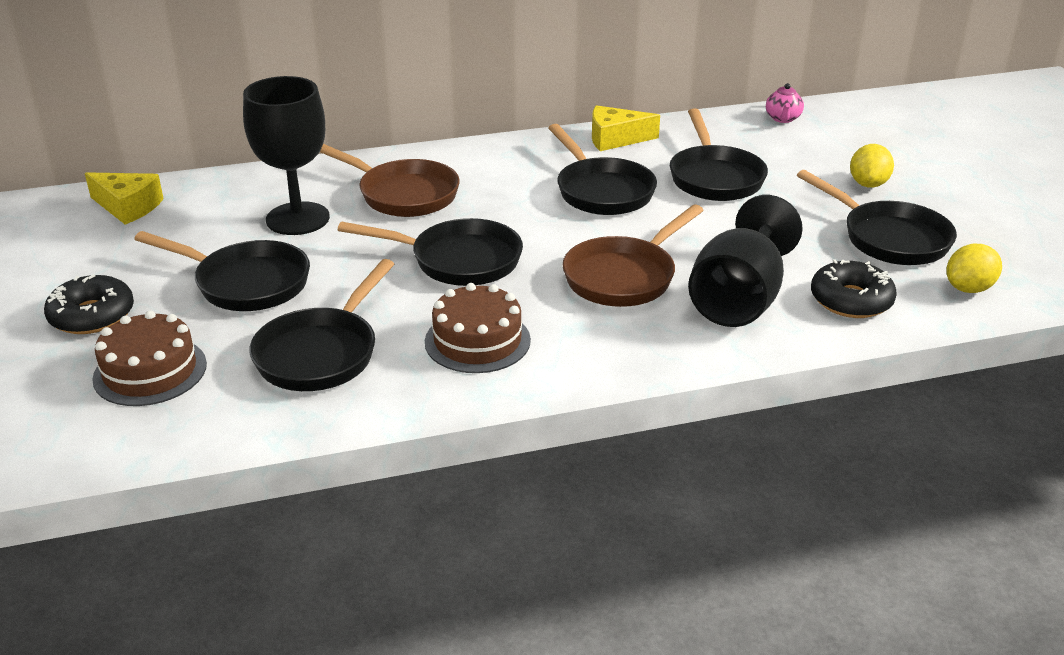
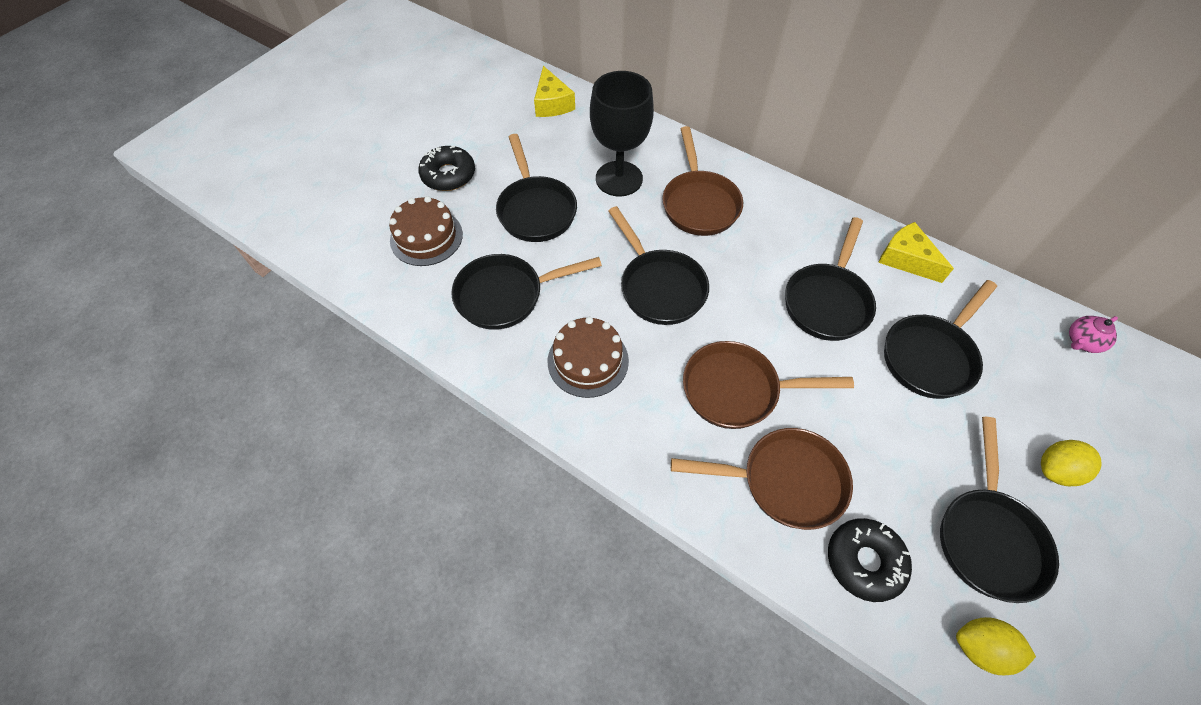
camera: 50 degrees right, 25 degrees up
black goblet [688,195,803,327] -> brown pan [671,428,853,530]

